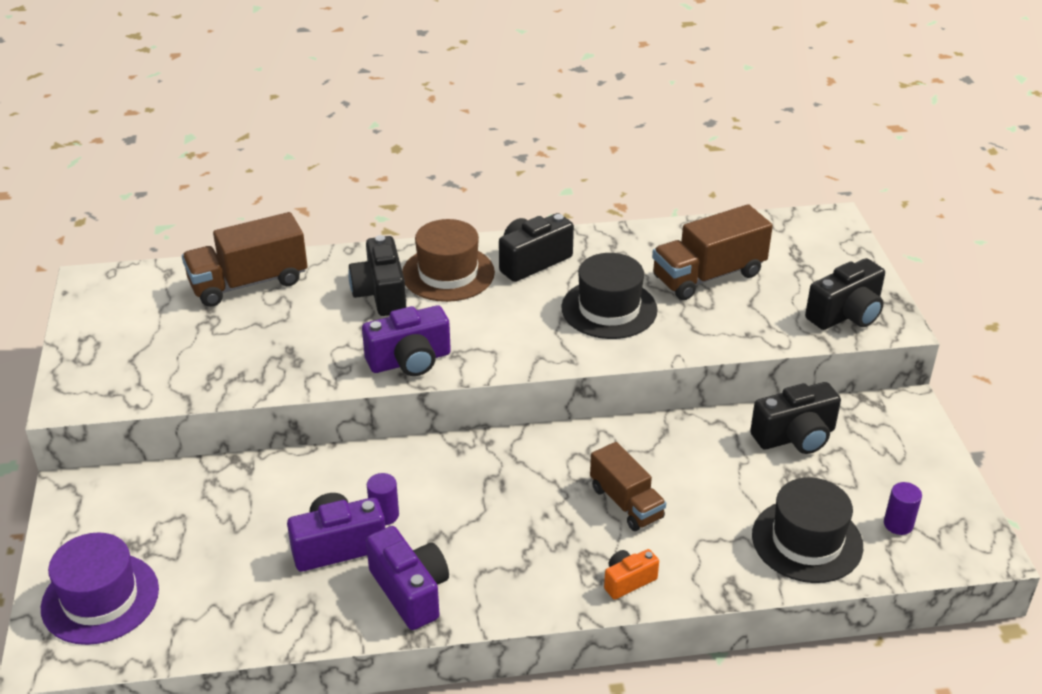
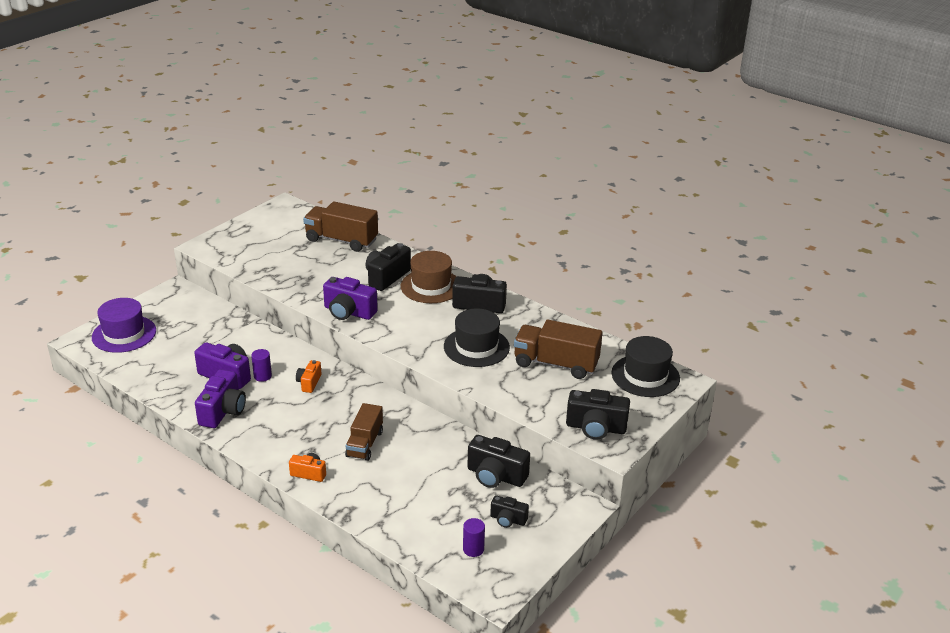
camera: 45 degrees right, 5 degrees down
black hat [752,477,863,583] -> black hat moved to [612,336,680,397]
none -> orange camera [296,360,321,393]
none -> black camera [490,495,529,528]

